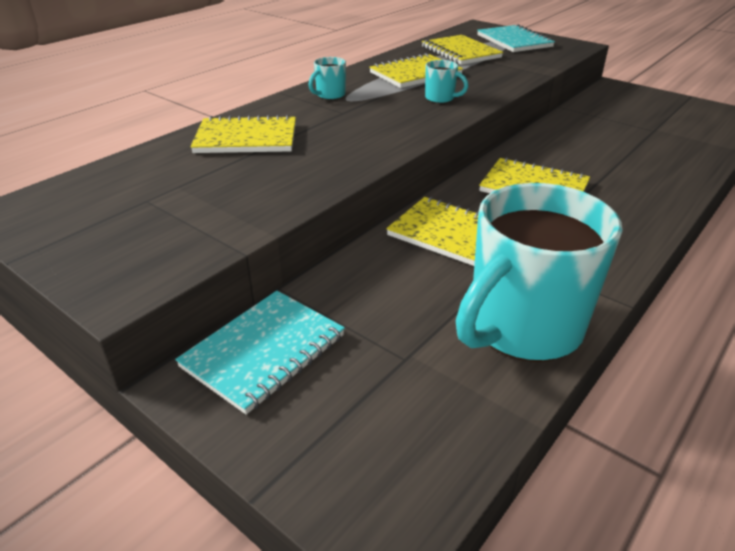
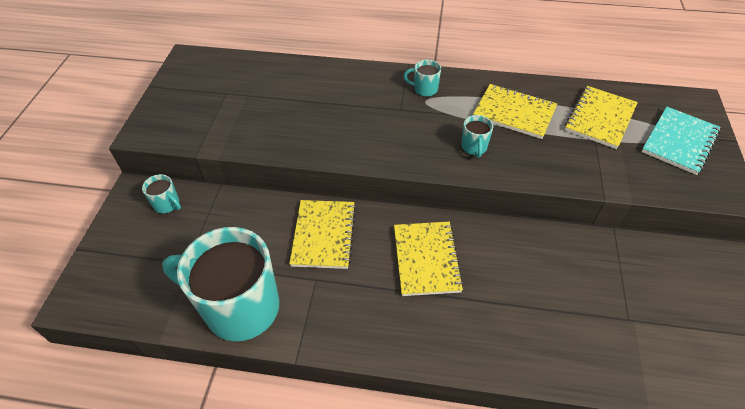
camera: 60 degrees right, 15 degrees up
turquoise notebook [175,291,345,415] -> turquoise mug [142,174,181,214]
yellow notebook [190,115,296,153] -> none

